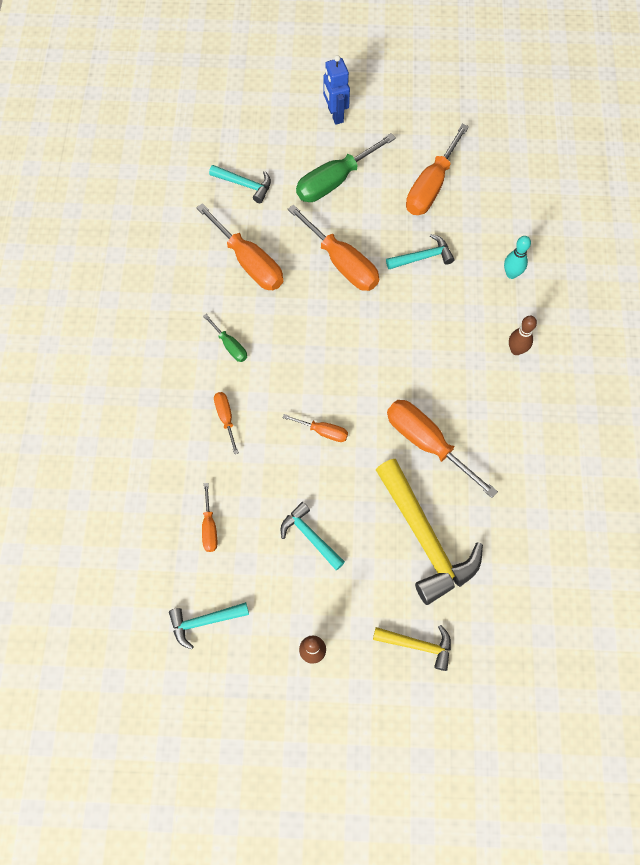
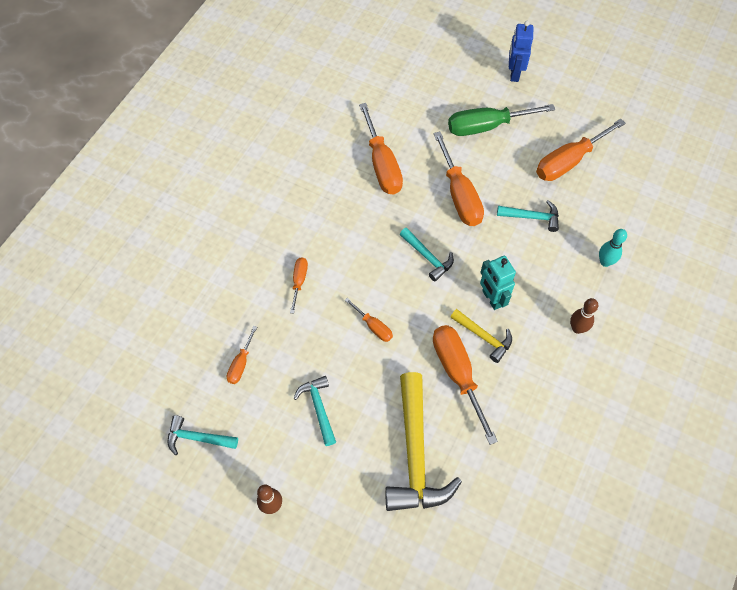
camera: 25 degrees right, 5 degrees down
green screwdriver [203,314,247,362] -> none
turquoise hammer [209,165,271,203] -> turquoise hammer moved to [399,228,454,282]
yellow hammer [373,625,451,671] -> yellow hammer moved to [451,309,512,363]
none -> turquoise robot [480,256,516,310]

